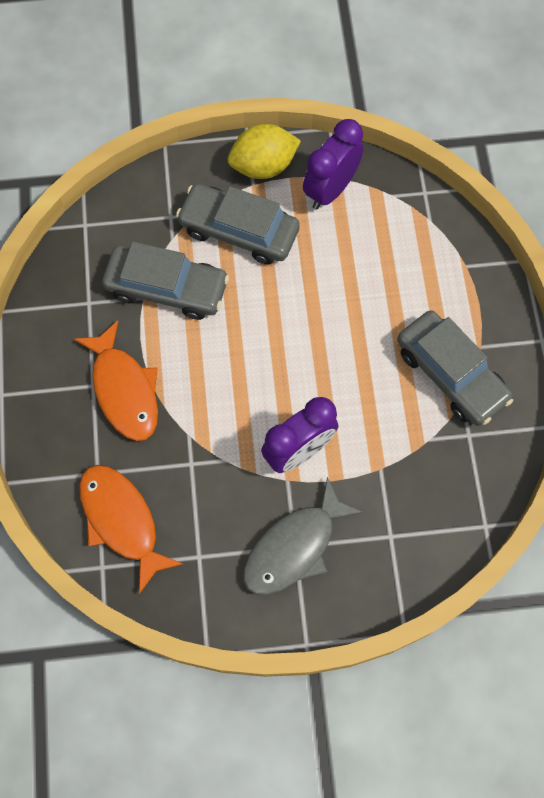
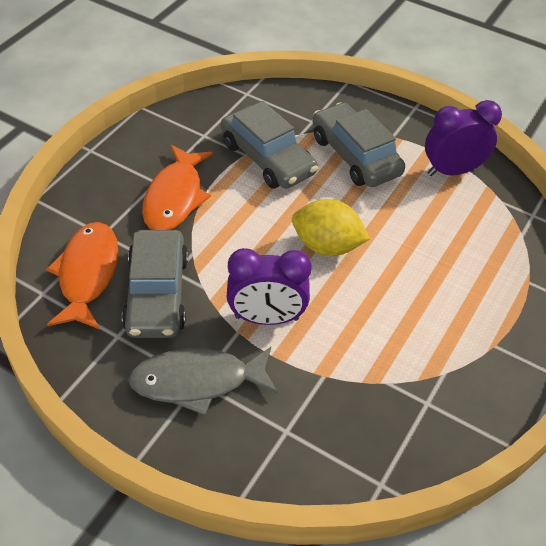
camera: 35 degrees right, 20 degrees down
yellow lemon [228,124,301,179] -> yellow lemon moved to [292,199,370,256]
grey car [397,310,513,426] -> grey car moved to [122,230,188,338]

